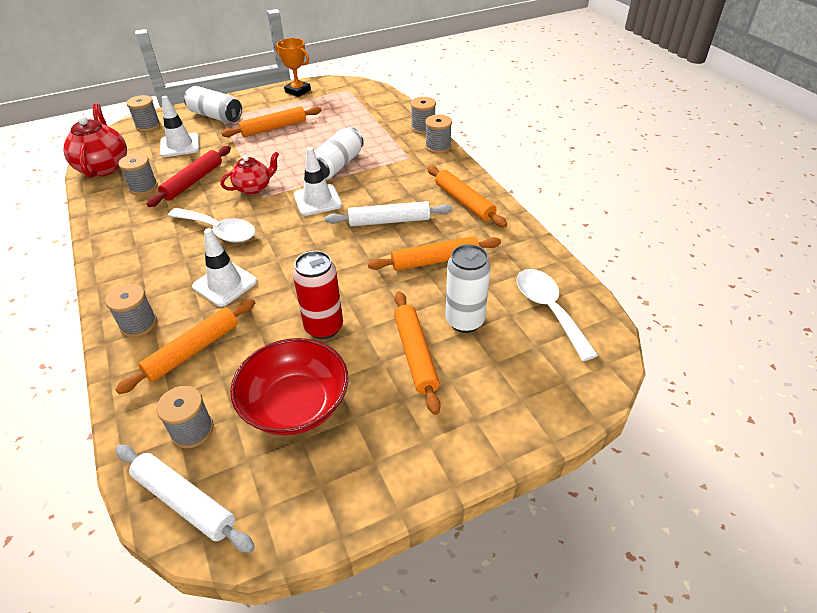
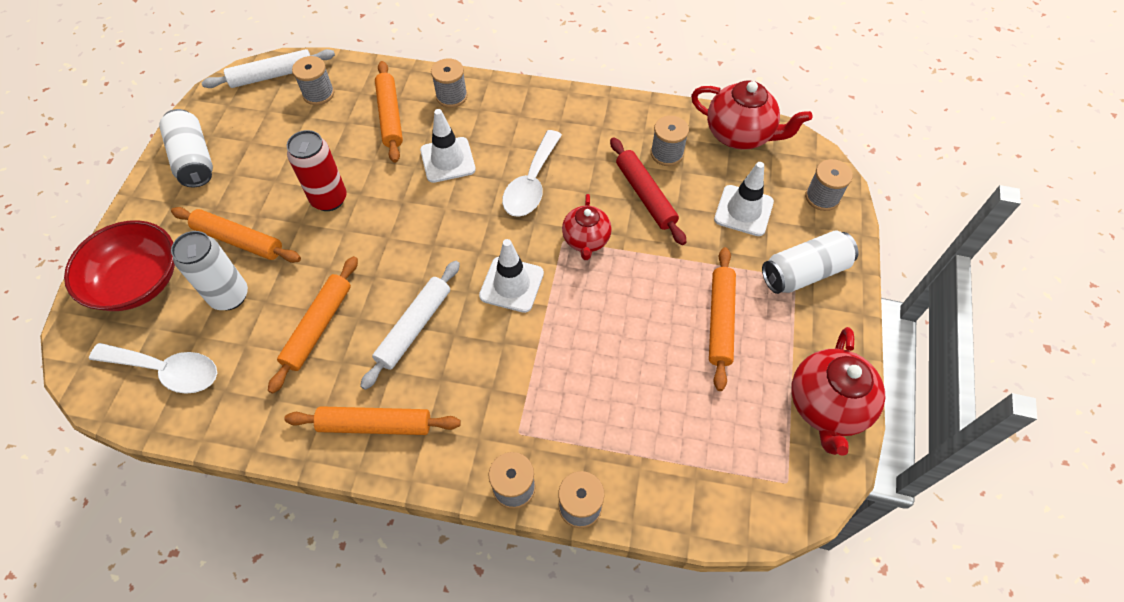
camera: 125 degrees right, 15 degrees up
white spoon [168,208,255,243] -> white spoon turned 45 degrees counterclockwise [502,130,562,217]
red bowl [230,338,348,436] -> red bowl moved to [64,220,175,311]
orange trophy [276,38,311,97] -> red teapot [791,327,885,456]
white can [314,127,364,179] -> white can moved to [159,109,213,187]

